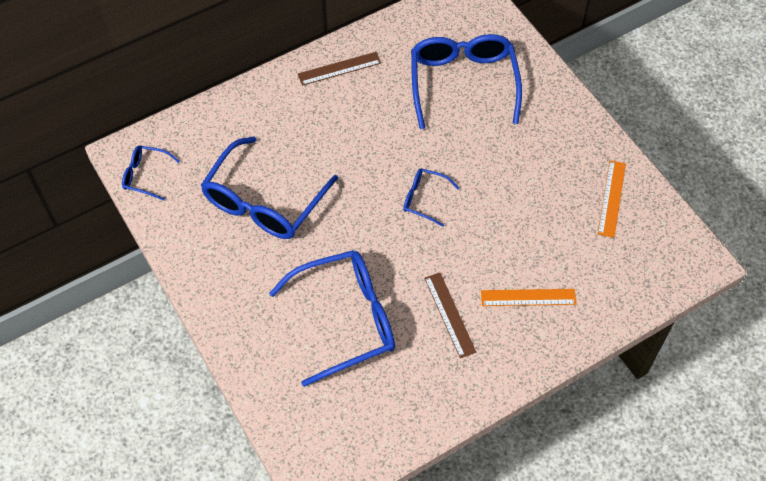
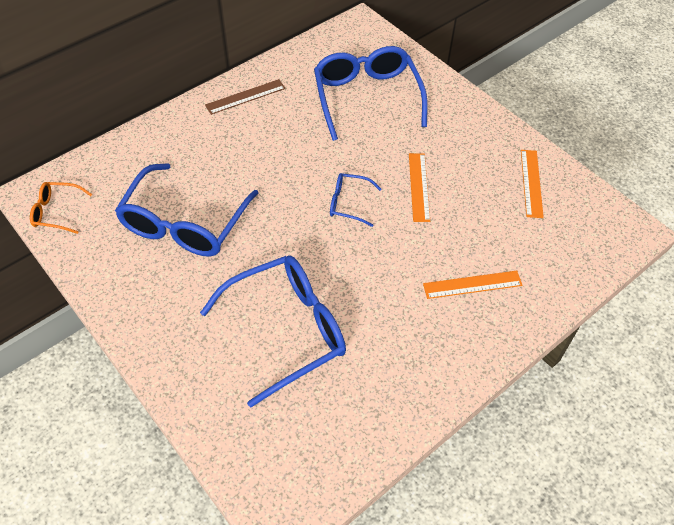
camera: 10 degrees left, 5 degrees down
blue glasses [122,146,180,201] -> orange glasses [30,182,92,234]
brown ruler [424,273,476,358] -> none
none -> orange ruler [409,153,430,222]

